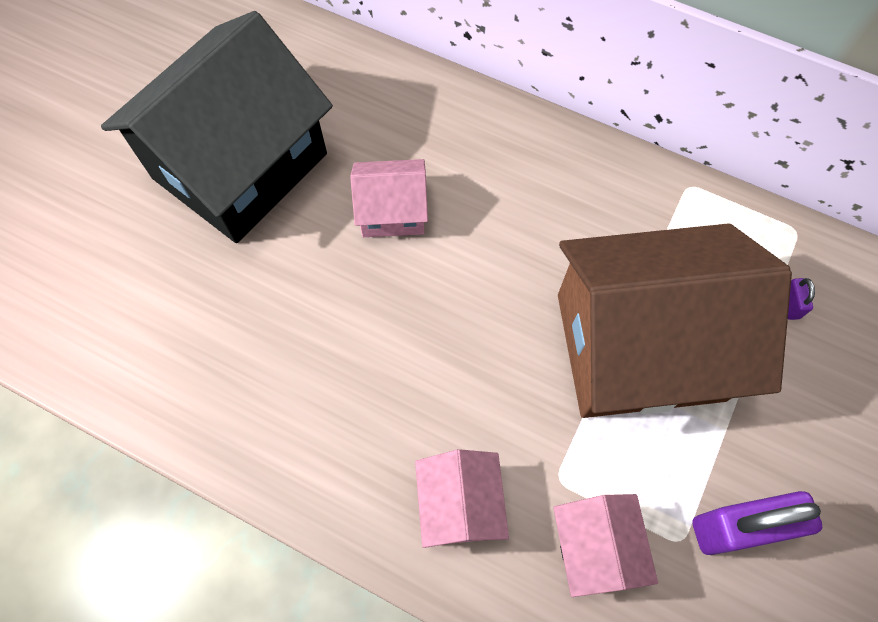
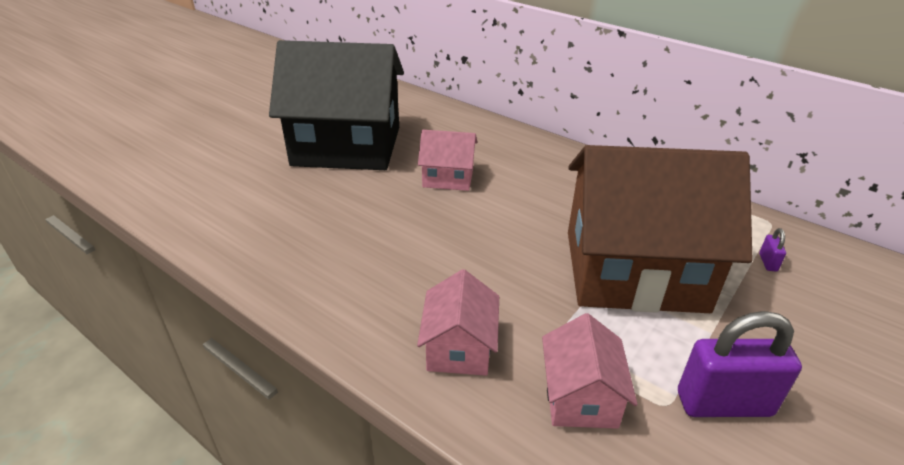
camera: 10 degrees right, 30 degrees down
black house [101,11,333,243] -> black house turned 45 degrees clockwise [269,40,404,170]

